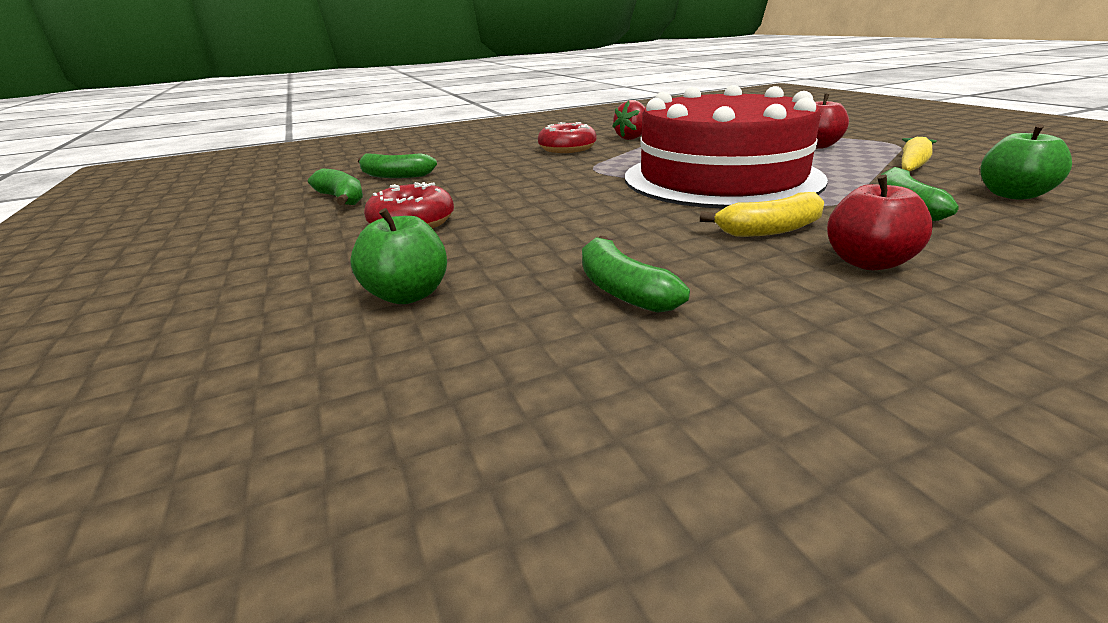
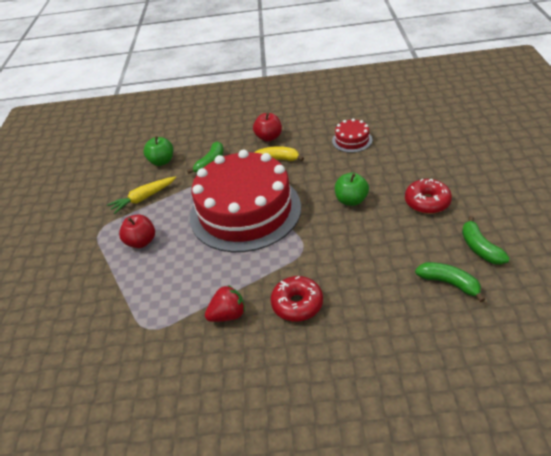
camera: 155 degrees left, 15 degrees up
green apple [350,208,447,304] -> green apple moved to [335,173,369,206]
green banana [582,236,690,313] -> red cake [332,119,372,153]

